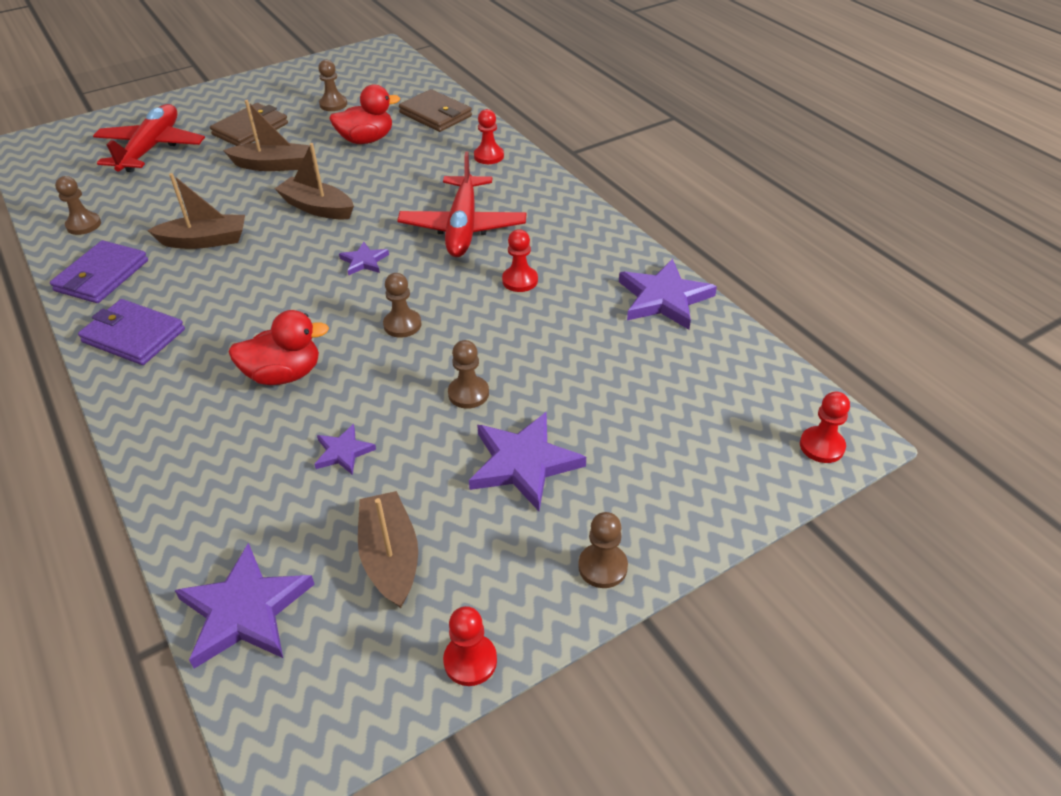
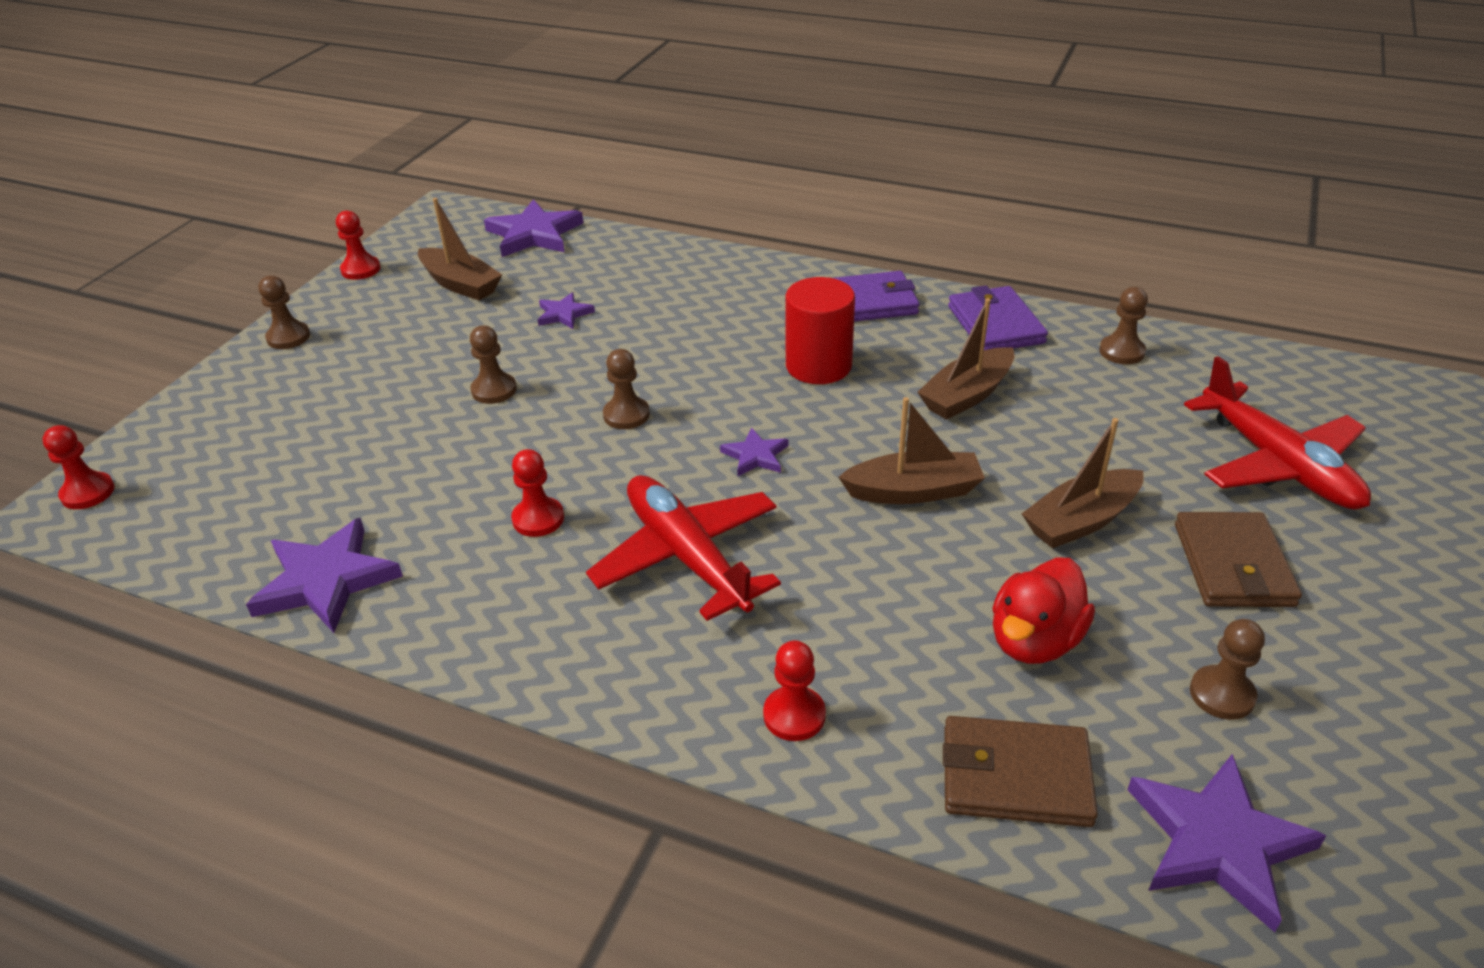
camera: 145 degrees right, 5 degrees down
red duck [229,310,329,385] -> none
purple star [469,412,586,511] -> purple star moved to [1127,754,1327,932]
none -> red cylinder [786,277,855,384]

